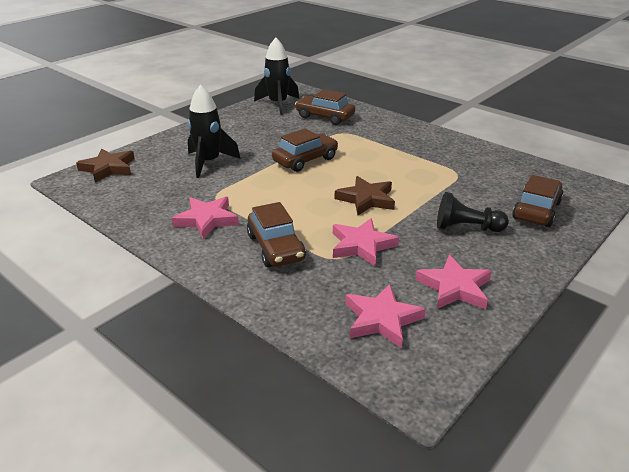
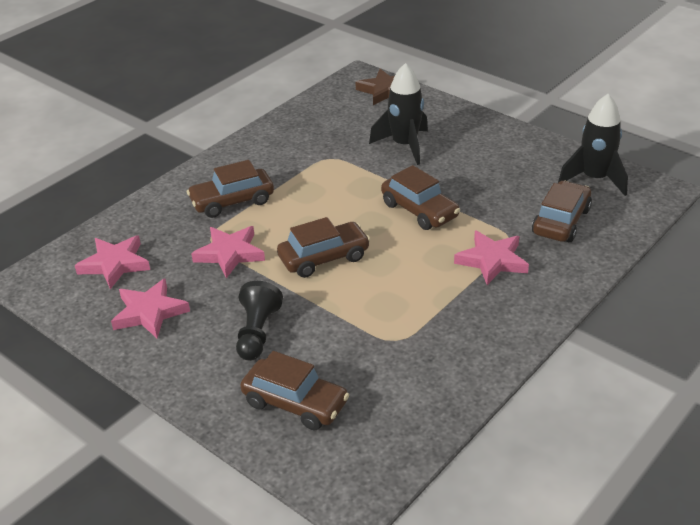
camera: 90 degrees right, 5 degrees up
pink star [172,197,239,239] -> pink star moved to [454,230,529,285]
brown star [335,176,395,215] -> brown car [277,217,370,278]

